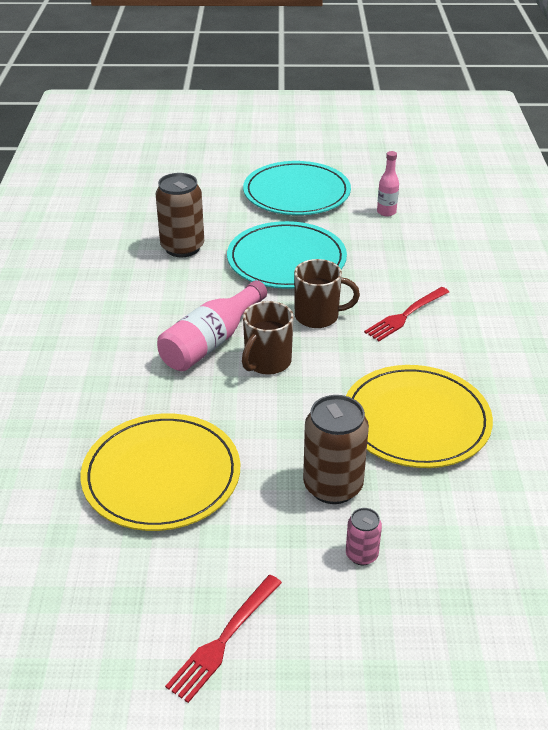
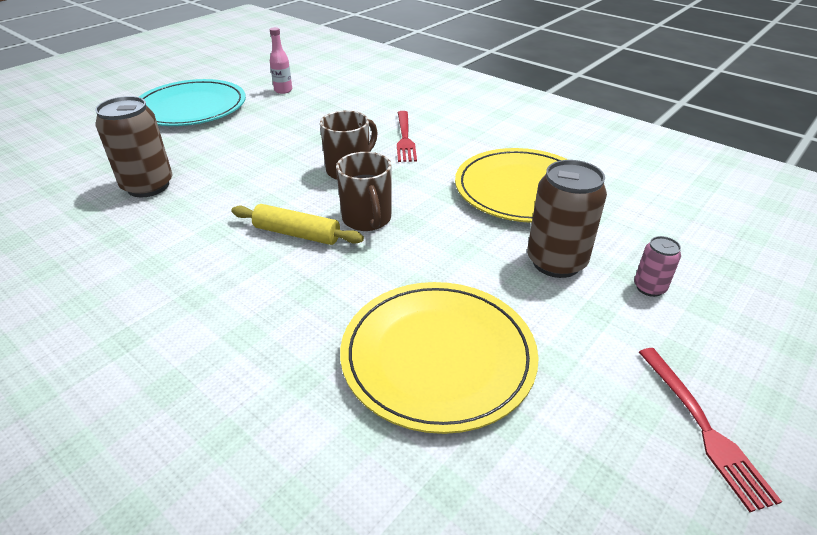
camera: 50 degrees left, 0 degrees up
pink bottle [157,280,267,371] -> yellow rolling pin [231,204,364,245]
turquoise plate [227,221,347,289] -> none

